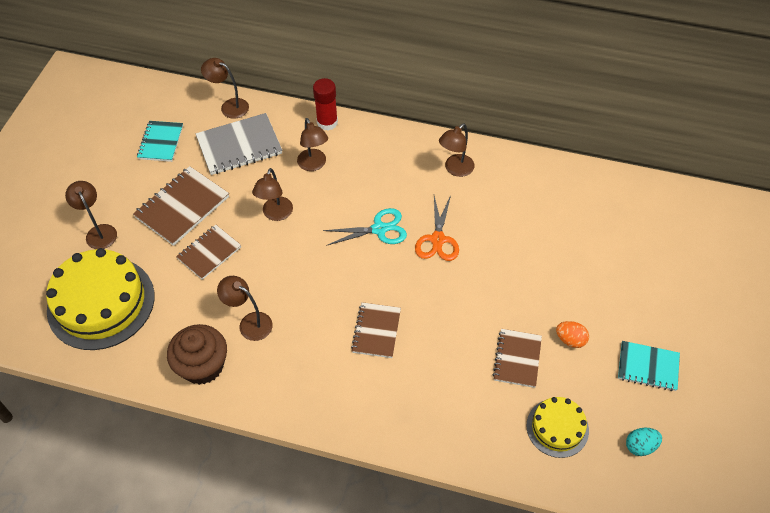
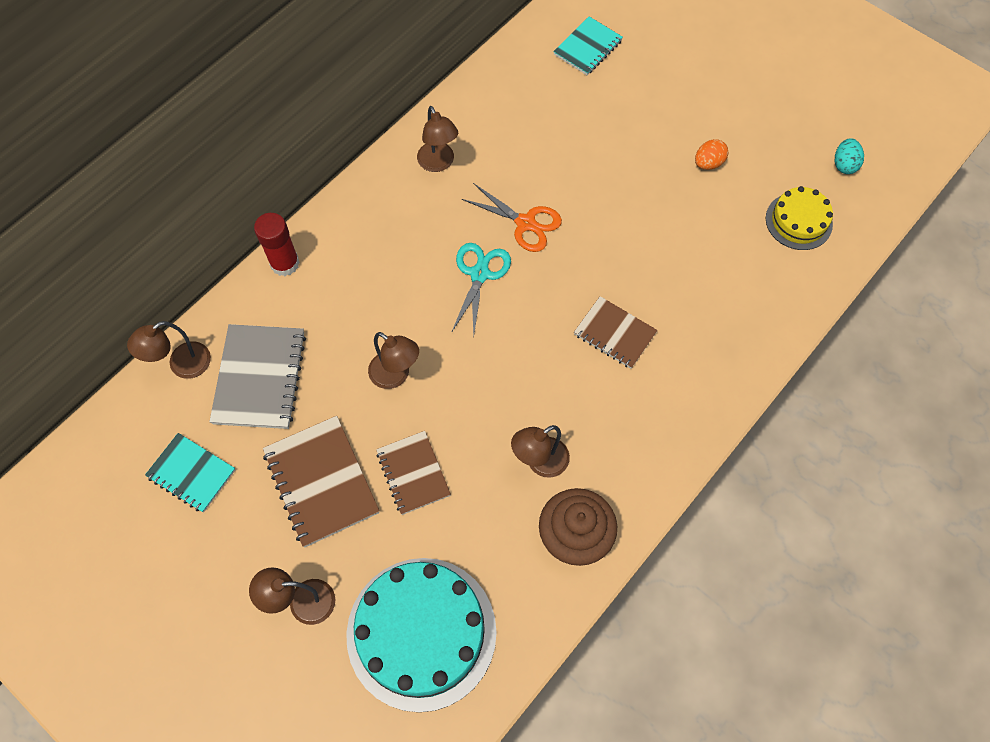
camera: 65 degrees left, 10 degrees up
yellow cake [46,248,154,350] -> turquoise cake [346,558,497,712]
brown lamp [297,118,328,171] -> none
brown notebook [493,329,542,388] -> none
turquoise notebook [618,341,680,391] -> turquoise notebook moved to [553,16,623,75]

